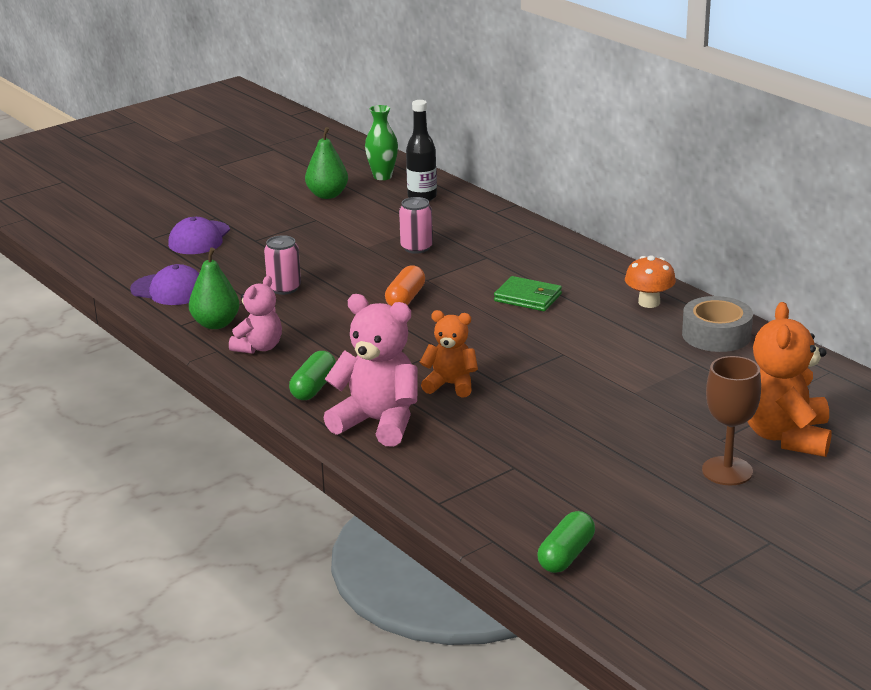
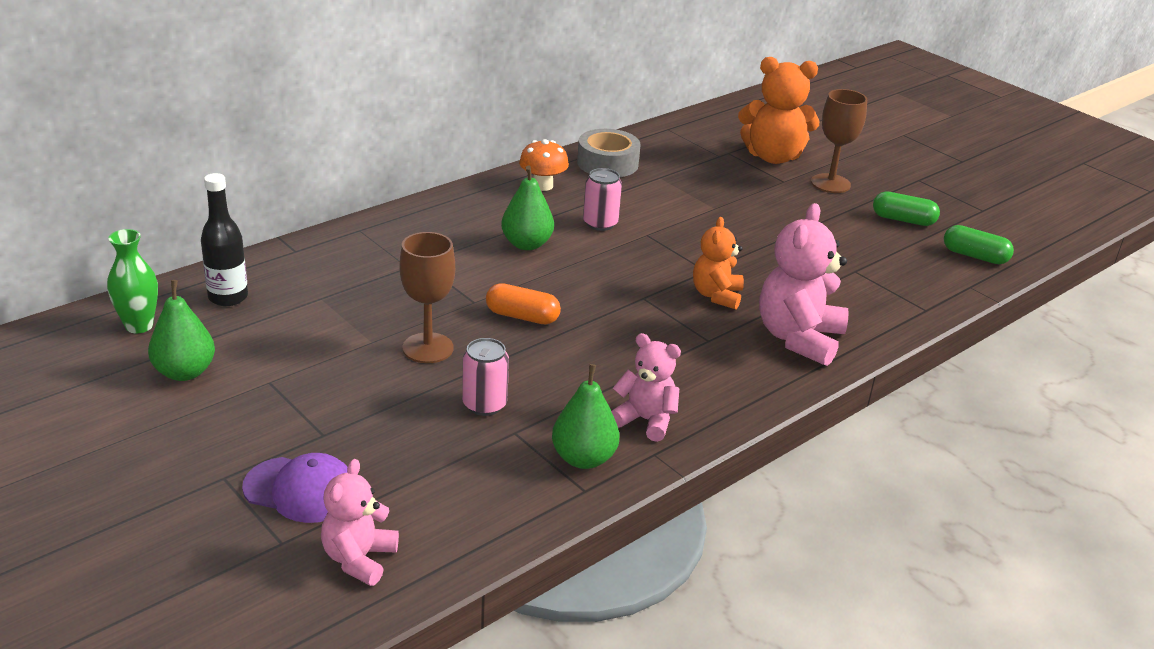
camera: 95 degrees left, 5 degrees up
purple cap [130,264,199,305] -> none
green capsule [289,351,336,400] -> green capsule moved to [873,191,940,226]
pink can [399,197,433,254] -> pink can moved to [583,168,622,231]
green wallet [494,276,562,311] -> green pear [501,166,554,250]
none -> pink teddy bear [321,459,399,586]
none -> brown goblet [400,232,455,363]

